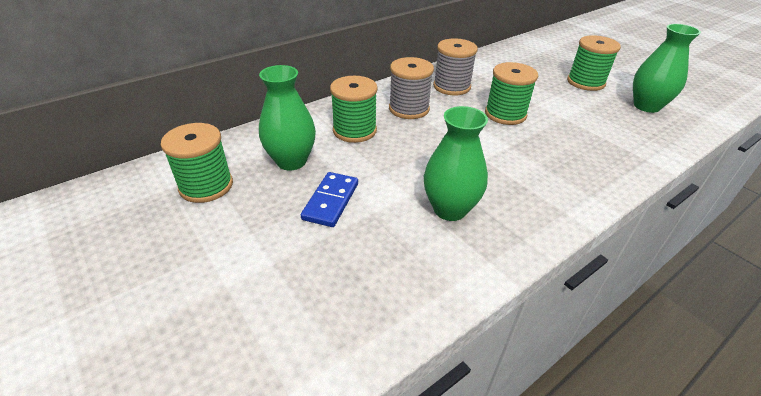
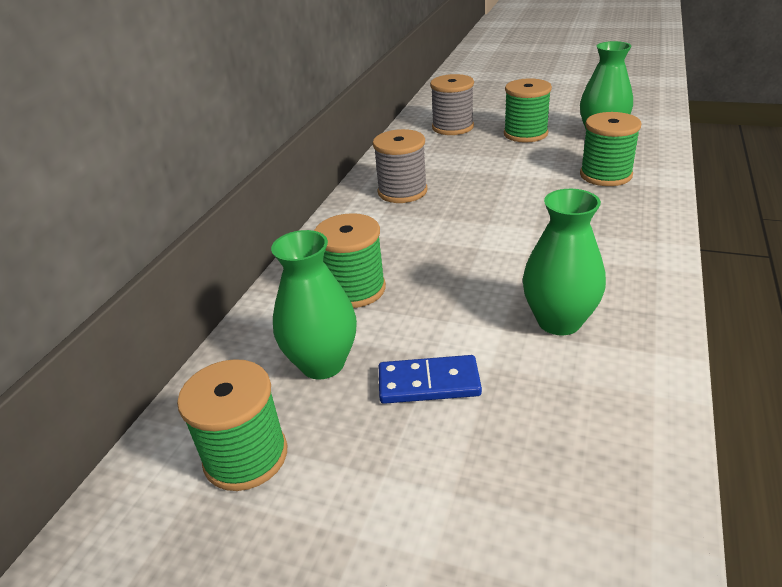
camera: 30 degrees left, 5 degrees down
blue domino [301,172,358,227] -> blue domino turned 75 degrees counterclockwise [379,355,482,404]
grey spool [389,57,434,119] -> grey spool moved to [430,74,474,135]
green spool [485,62,538,125] -> green spool moved to [580,112,642,186]

